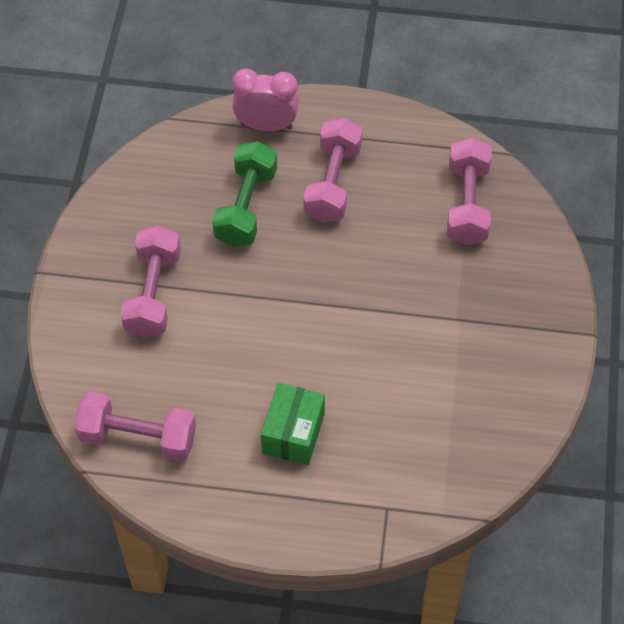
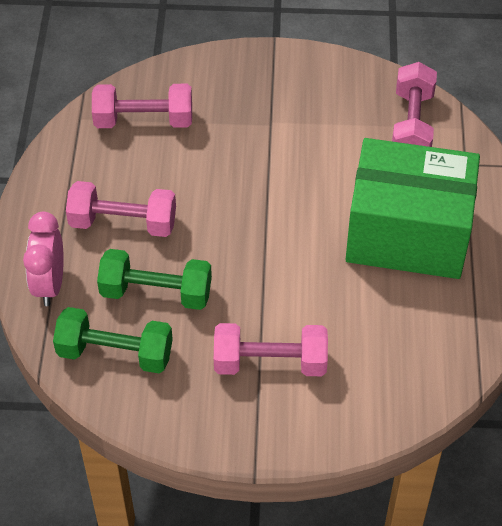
camera: 95 degrees left, 5 degrees down
pink dumbbell [74,391,196,462] -> pink dumbbell moved to [392,62,437,147]
green box [261,383,325,465] -> green box [345,138,480,279], size x2.06
none -> green dumbbell [53,307,173,373]

